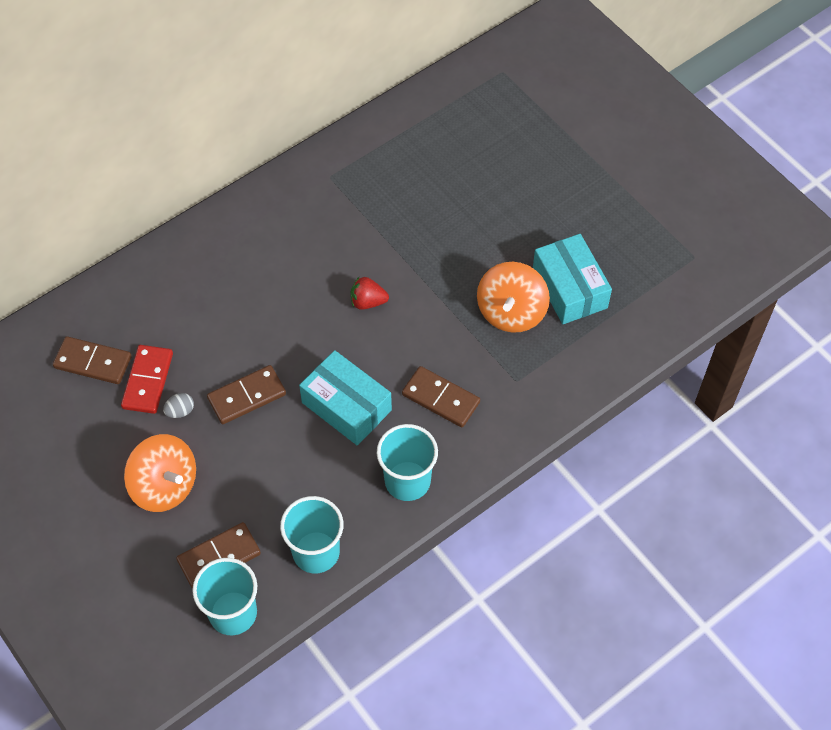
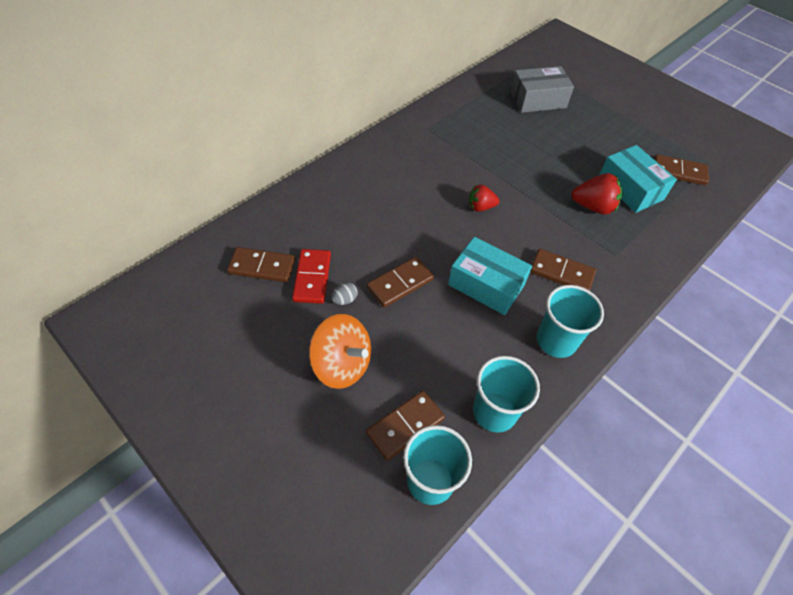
camera: 10 degrees left, 5 degrees down
orange spinning top [477,262,550,333] -> red strawberry [571,173,623,214]
none -> grey box [510,66,574,113]
none -> brown domino [654,154,709,185]

